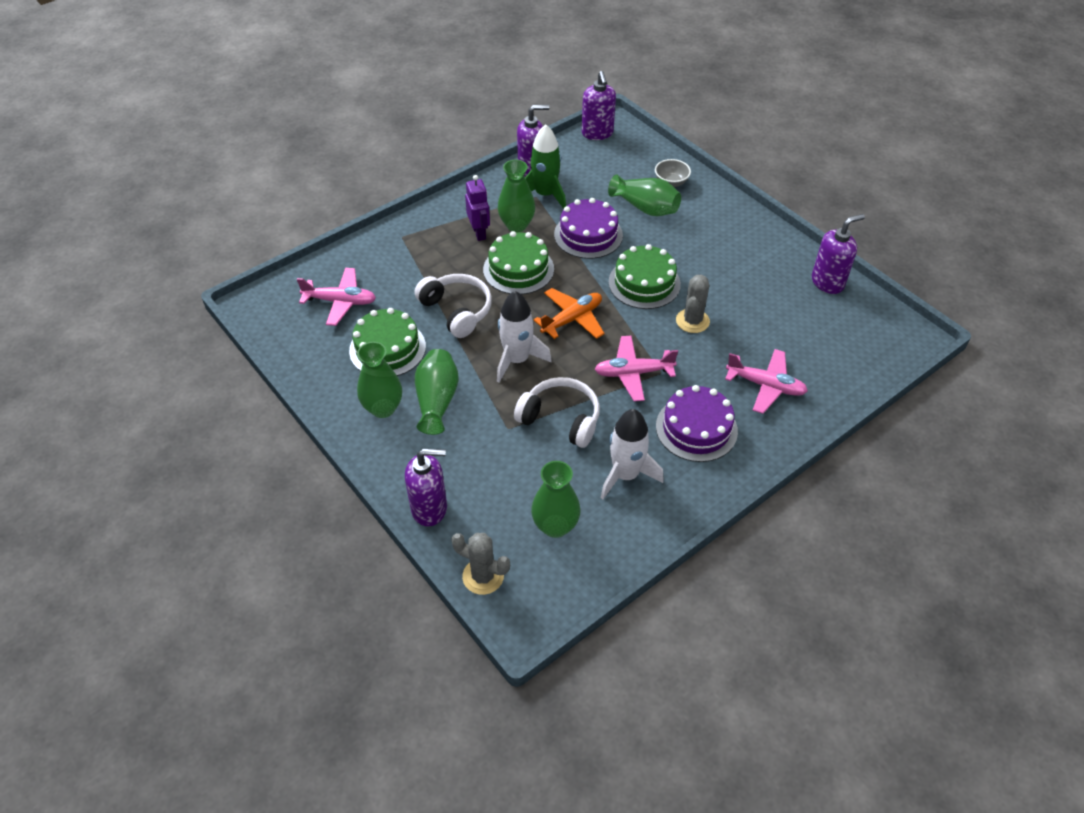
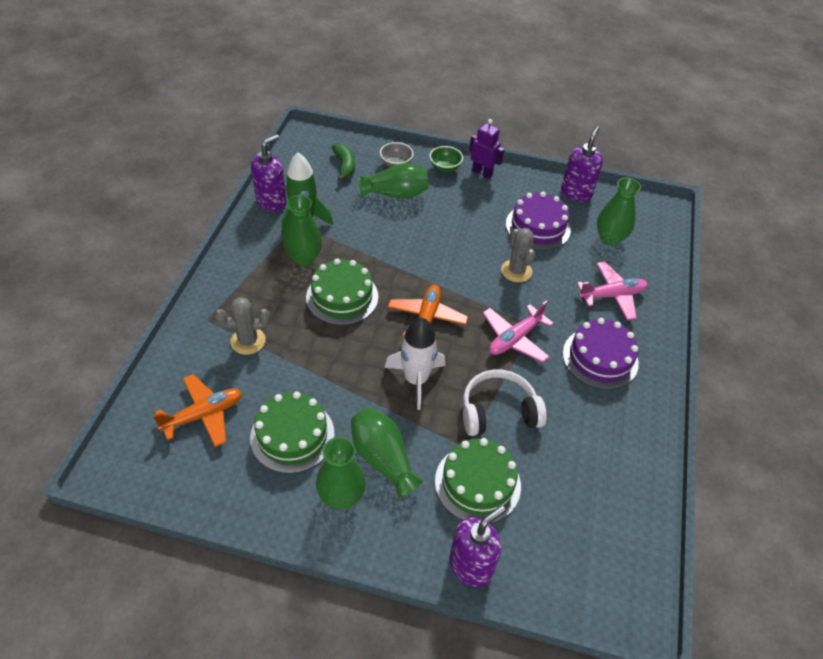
camera: 40 degrees left, 0 degrees up
pink plane [297,268,376,326] -> orange plane [153,374,242,447]
white headphones [414,274,492,338] -> none
grey cactus [451,533,510,595] -> grey cactus moved to [215,297,270,355]
purple robot [465,175,490,241] -> purple robot moved to [469,119,504,179]
green vase [531,461,581,538] -> green vase moved to [597,177,641,246]
purple cake [554,198,623,259] -> purple cake moved to [506,192,571,250]
purple soap dispenser [582,71,616,140] -> none
white rocket [601,409,664,499] -> none
green cake [608,244,681,309] -> green cake moved to [435,438,521,523]
none -> green banana [332,143,355,181]
none -> green bowl [429,146,463,173]

